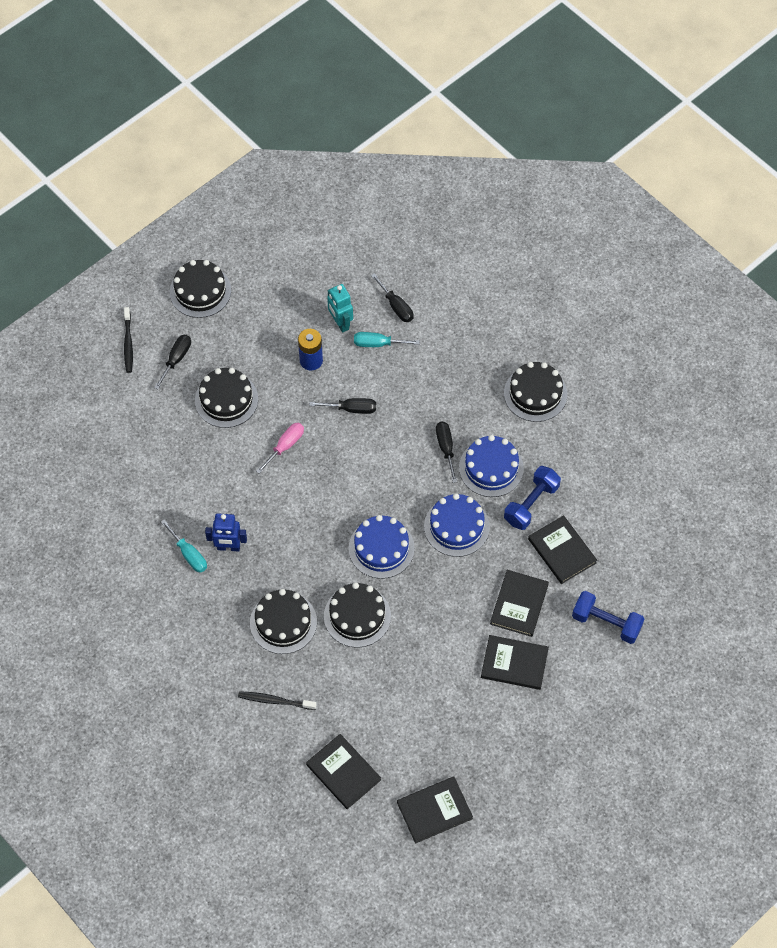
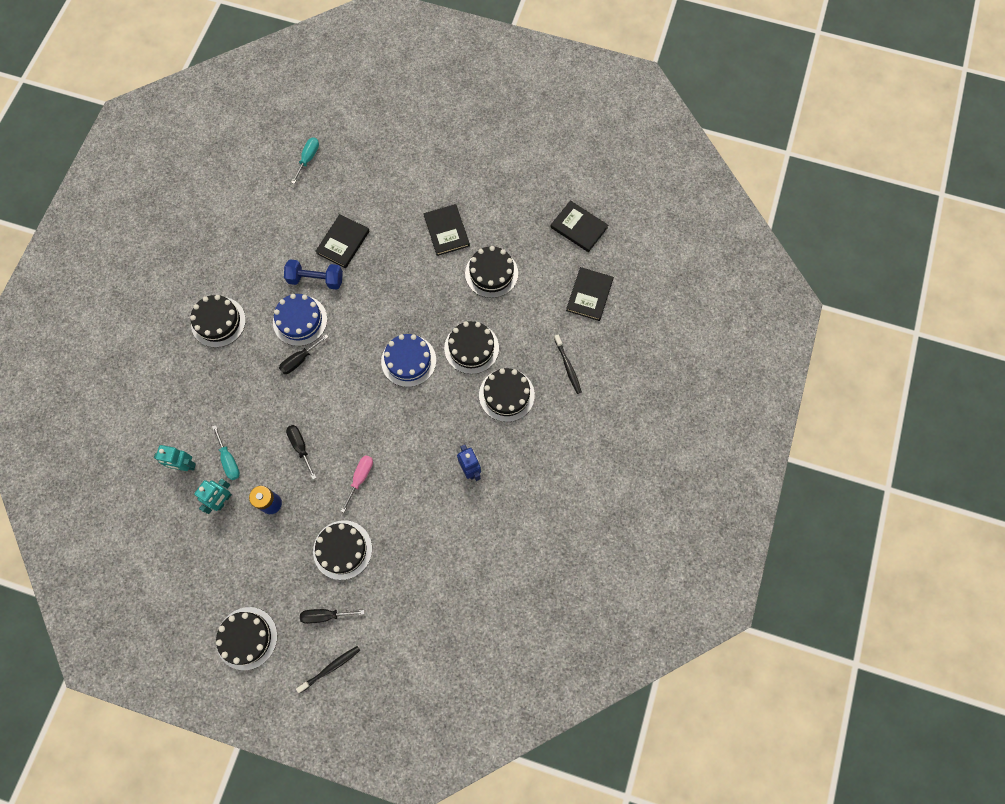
camera: 120 degrees left, 10 degrees up
turquoise screwdriver [161,519,207,573] -> turquoise screwdriver moved to [291,137,319,184]
pink screwdriver [256,423,304,474] -> pink screwdriver turned 105 degrees clockwise [341,455,373,513]
black screwdriver [371,273,413,322] -> turquoise robot [154,445,196,471]
blue cake [424,493,490,557] -> none
black book [490,570,549,637] -> none
blue dumbbell [572,591,644,644] -> none
none -> black cake [465,246,518,298]

